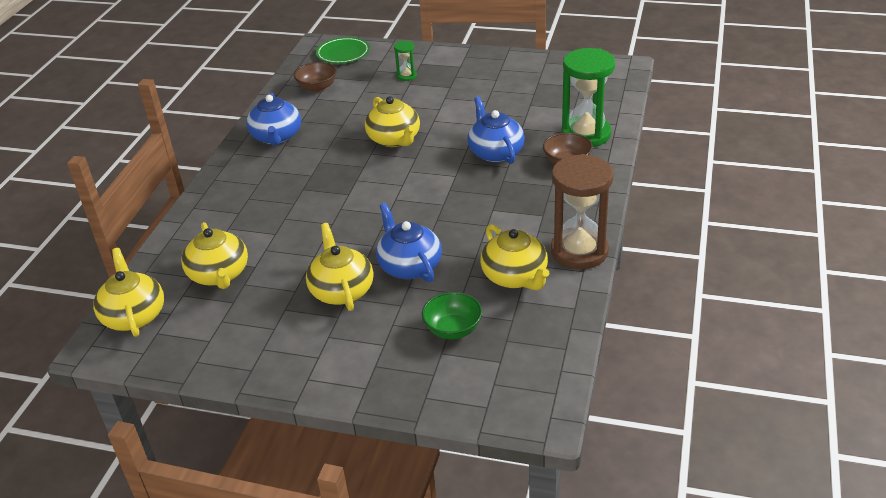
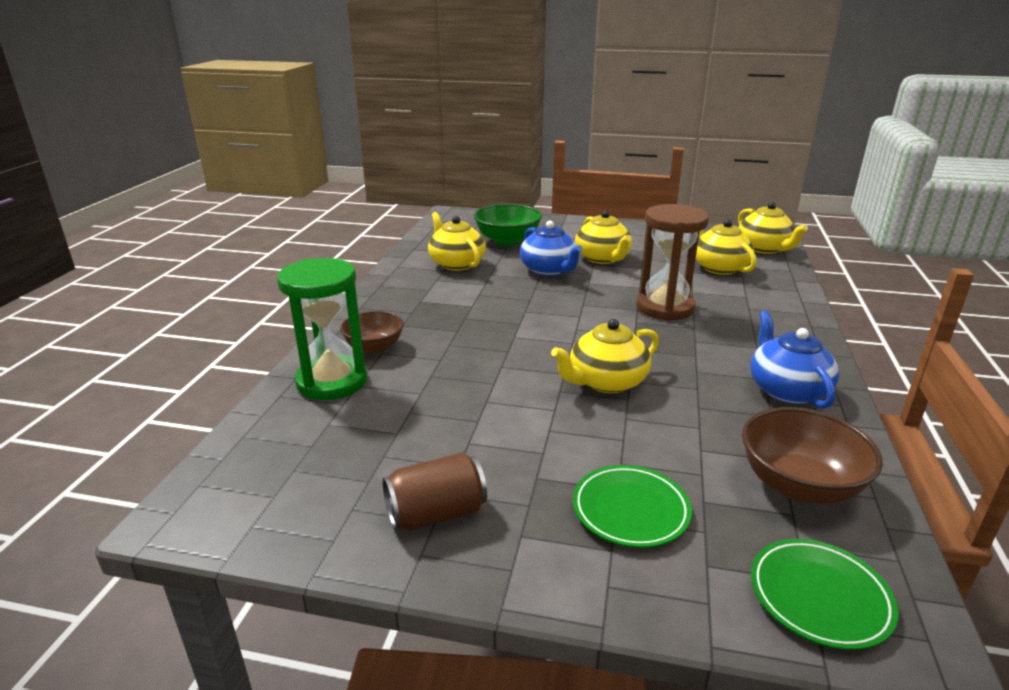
camera: 175 degrees right, 10 degrees down
brown bowl [294,62,337,92] -> brown bowl [742,407,883,504], size x1.50
yellow teapot [365,96,420,147] -> yellow teapot turned 90 degrees counterclockwise [551,319,659,393]
green hourglass [394,40,417,81] -> green plate [573,465,692,548]
green bowl [422,292,482,339] -> green bowl [474,204,542,246], size x1.50
blue teapot [467,97,525,164] -> none
brown hourglass [551,154,614,269] -> brown hourglass moved to [636,204,709,321]
none -> brown can [382,452,487,531]

